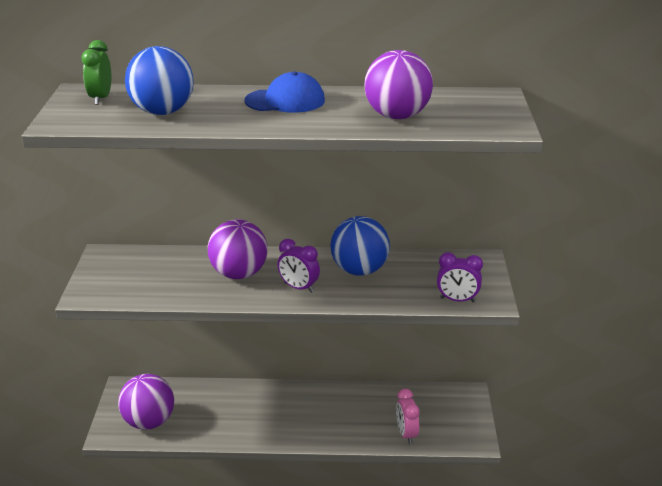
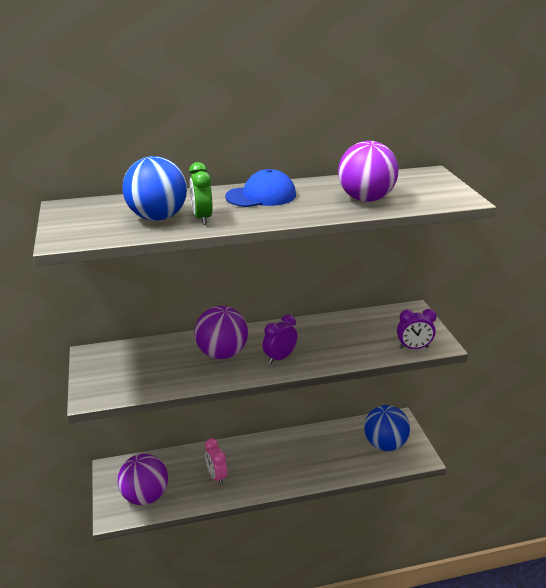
camera: 15 degrees left, 0 degrees up
green clock [82,40,111,105] -> green clock moved to [189,162,212,225]
purple clock [278,239,320,293] -> purple clock turned 120 degrees clockwise [263,315,297,364]
blue ball [330,216,390,276] -> blue ball moved to [364,405,410,451]
pink clock [396,389,420,444] -> pink clock moved to [205,438,227,485]

